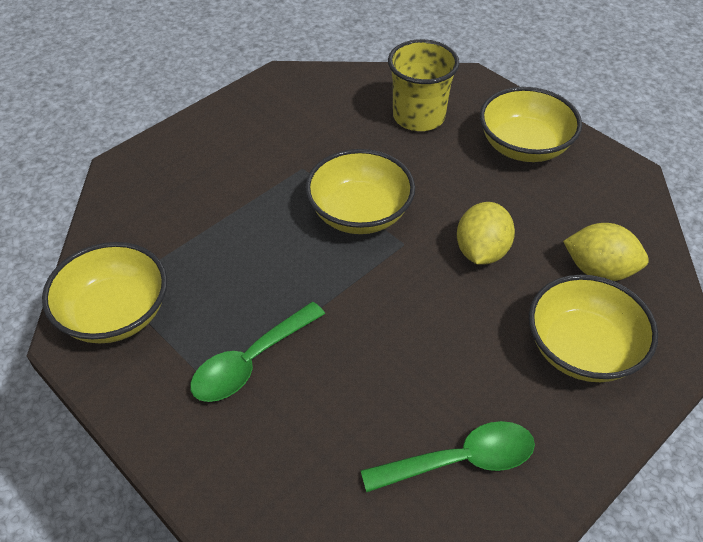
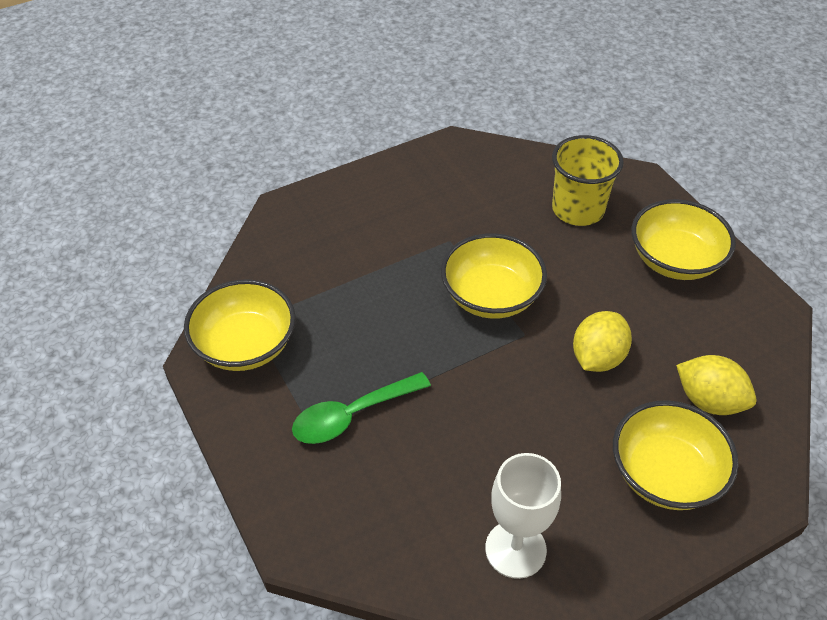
camera: 15 degrees right, 0 degrees up
green spoon [360,421,535,492] -> white goblet [485,453,561,579]

